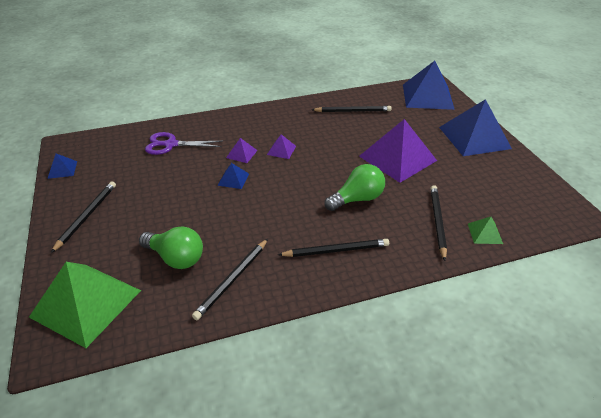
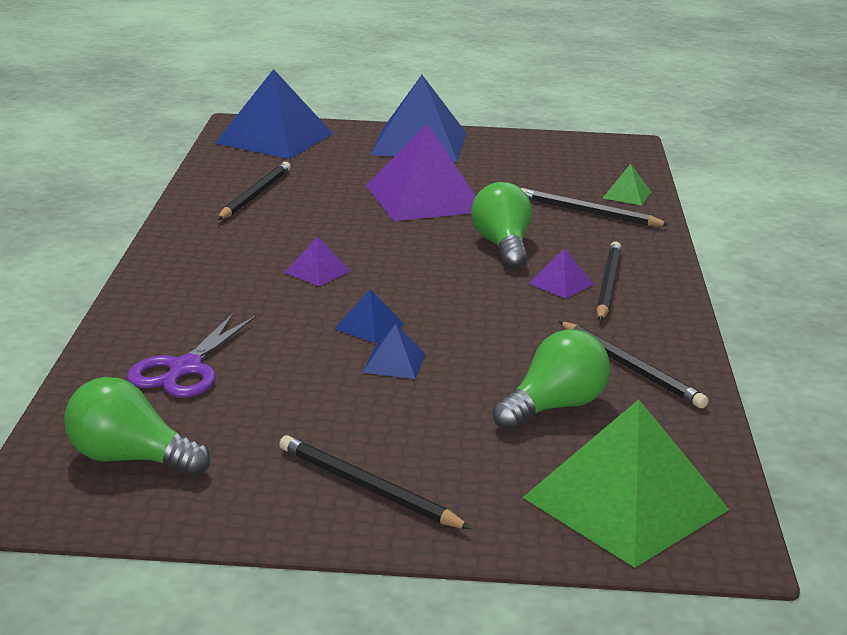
camera: 70 degrees left, 15 degrees down
blue pyramid [47,153,77,179] -> blue pyramid moved to [363,324,425,379]
purple pyramid [226,138,258,163] -> purple pyramid moved to [529,248,594,299]
none -> green light bulb [64,377,210,476]

